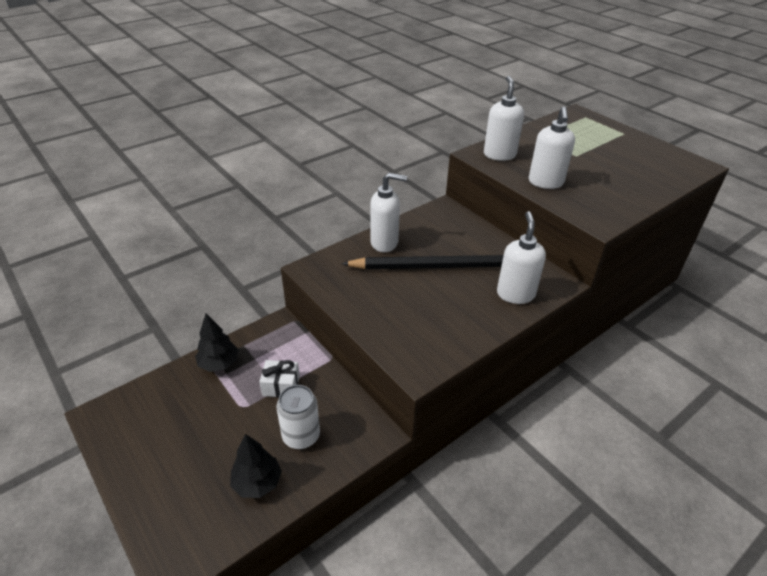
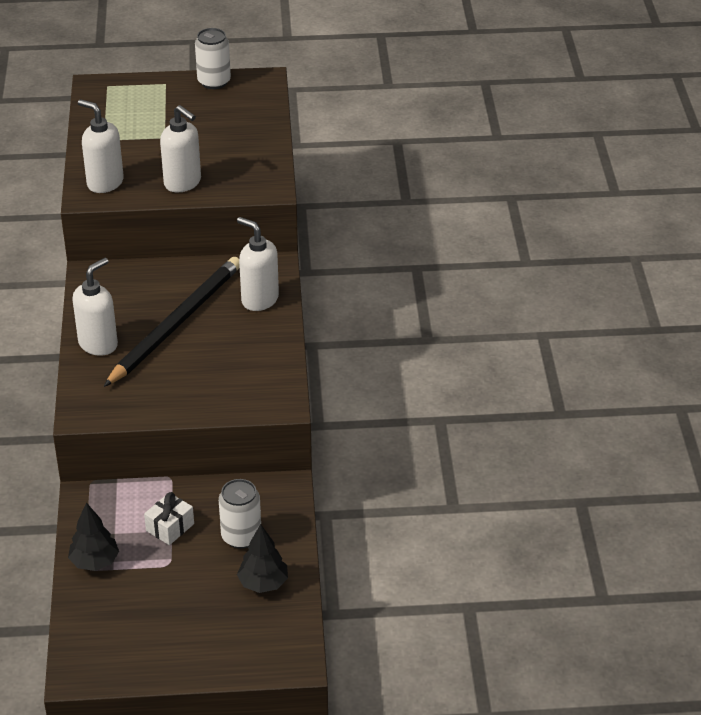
camera: 55 degrees left, 0 degrees up
none -> white can [195,28,231,89]

